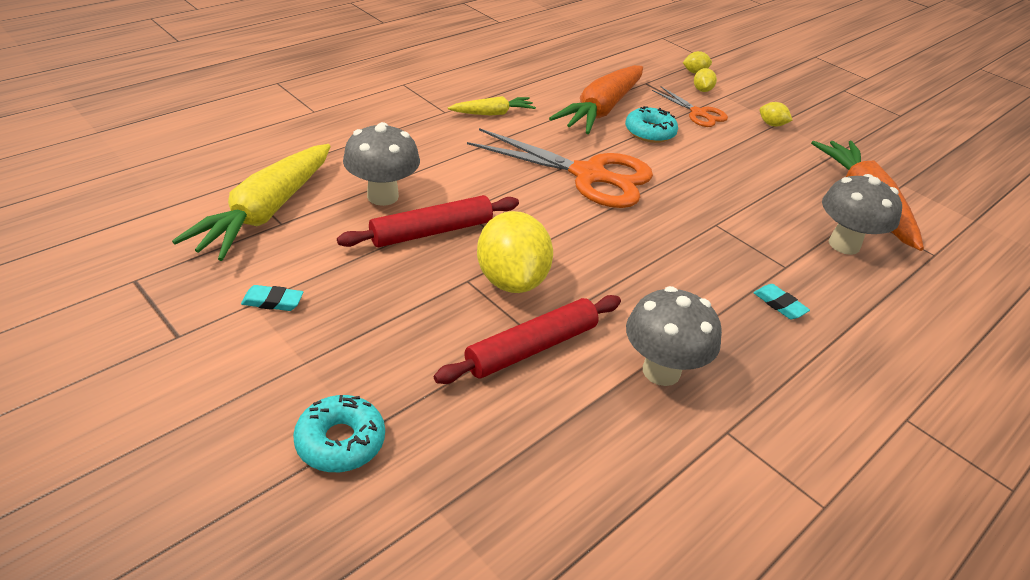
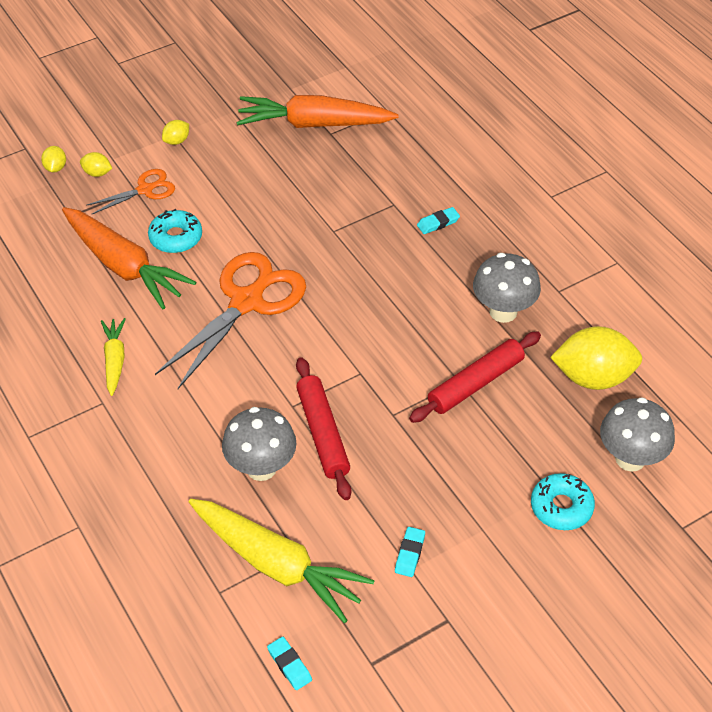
camera: 75 degrees left, 10 degrees up
red rolling pin [434,295,621,384] -> red rolling pin turned 75 degrees clockwise [409,331,541,423]
yellow lemon [477,211,553,293] -> yellow lemon moved to [550,326,642,390]
grey mushroom [822,174,902,255] -> grey mushroom moved to [600,397,675,472]
none -> turquoise eraser [267,637,312,690]

